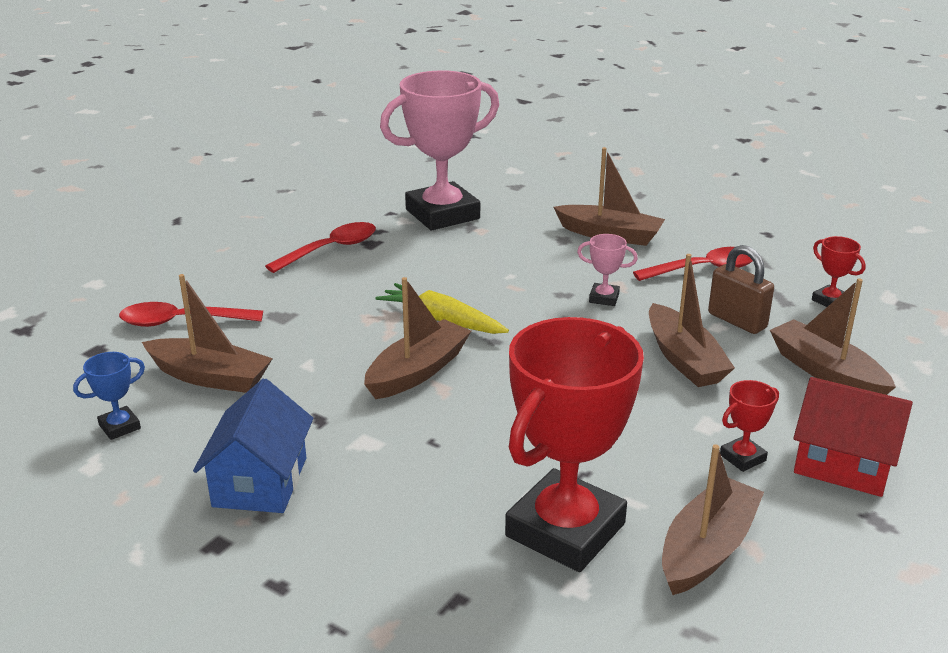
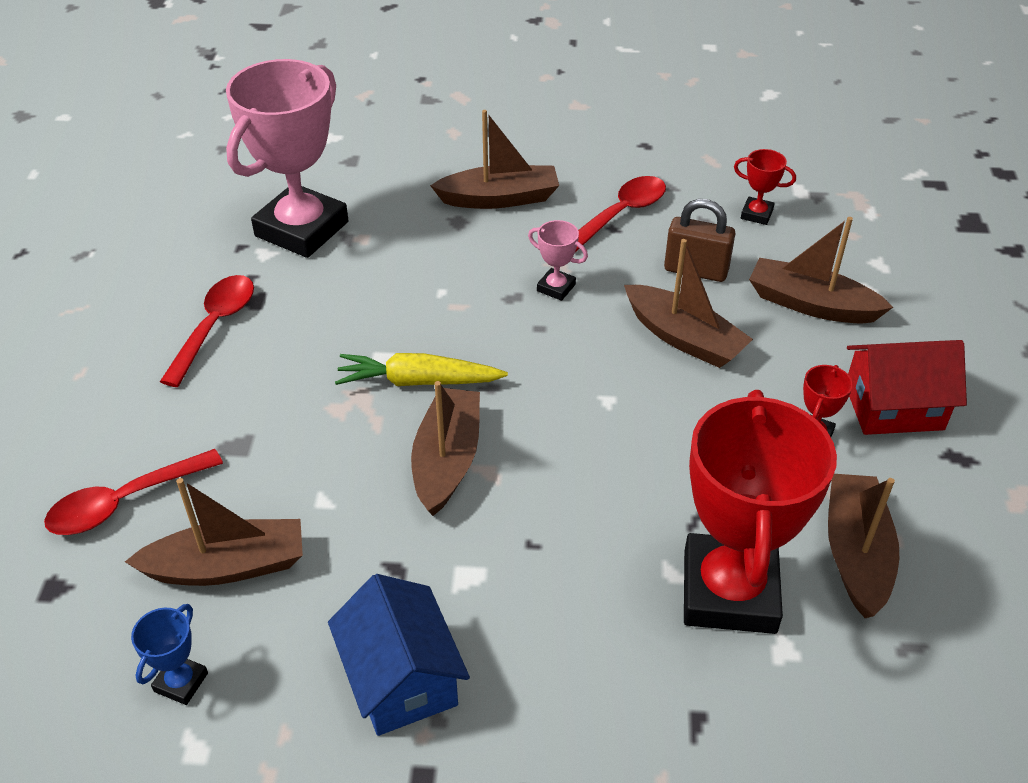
camera: 30 degrees left, 15 degrees up
pink trophy [577,234,638,306] -> pink trophy turned 45 degrees clockwise [528,220,588,301]

